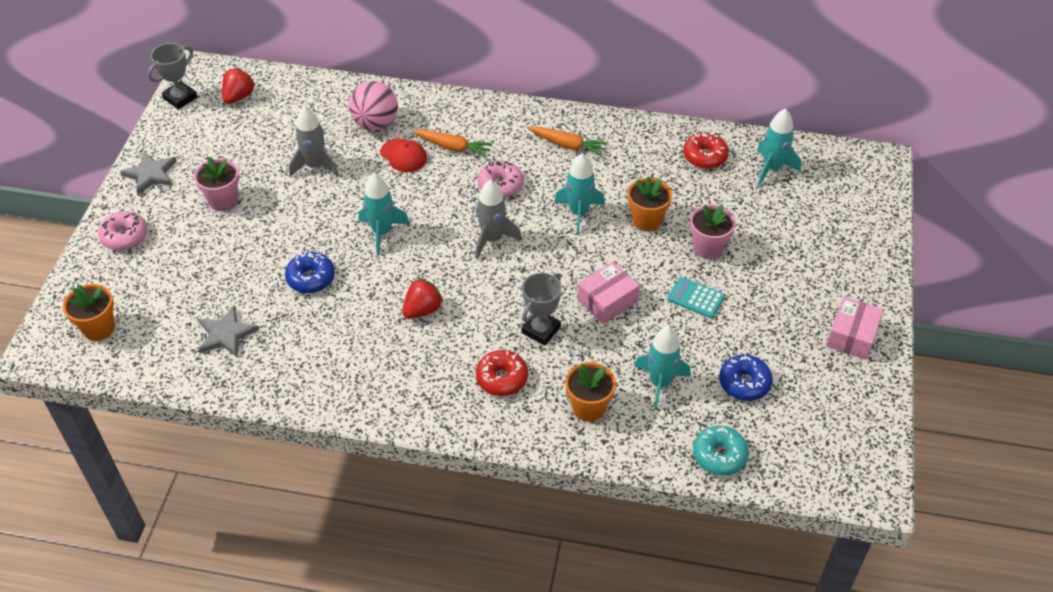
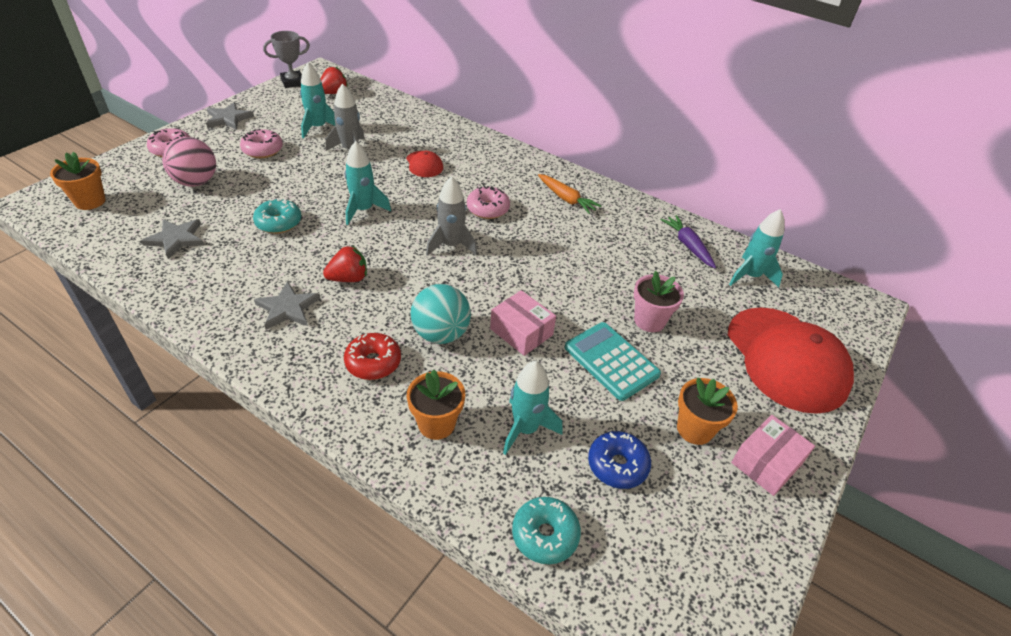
camera: 20 degrees right, 5 degrees down
pink flower pot [194,157,239,211] -> pink donut [240,129,283,158]
blue donut [285,252,335,293] -> turquoise donut [253,198,301,234]
pink ball [349,81,398,130] -> pink ball moved to [162,137,216,187]
orange carrot [412,130,492,158] -> none
grey trophy [522,273,562,345] -> turquoise ball [411,284,471,344]
turquoise rocket [554,154,605,235] -> turquoise rocket moved to [300,62,335,138]
pink box [578,262,640,324] -> pink box turned 60 degrees clockwise [490,290,556,356]
orange flower pot [628,176,672,231] -> orange flower pot moved to [677,378,738,445]
turquoise calculator [667,277,725,318] -> turquoise calculator [565,322,661,401], size x1.56
red donut [683,133,729,169] -> purple carrot [661,215,716,268]
none -> grey star [254,281,321,330]
none -> red cap [728,307,854,414]

